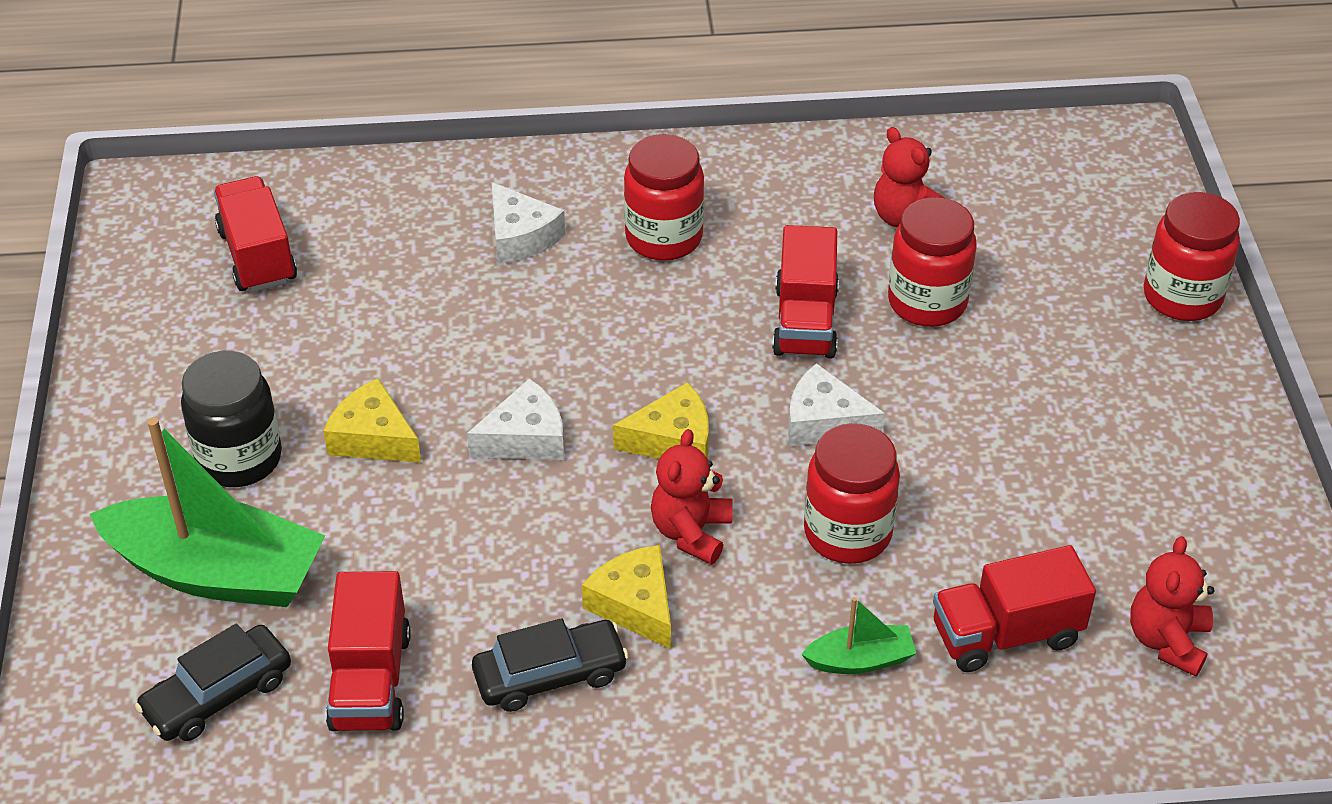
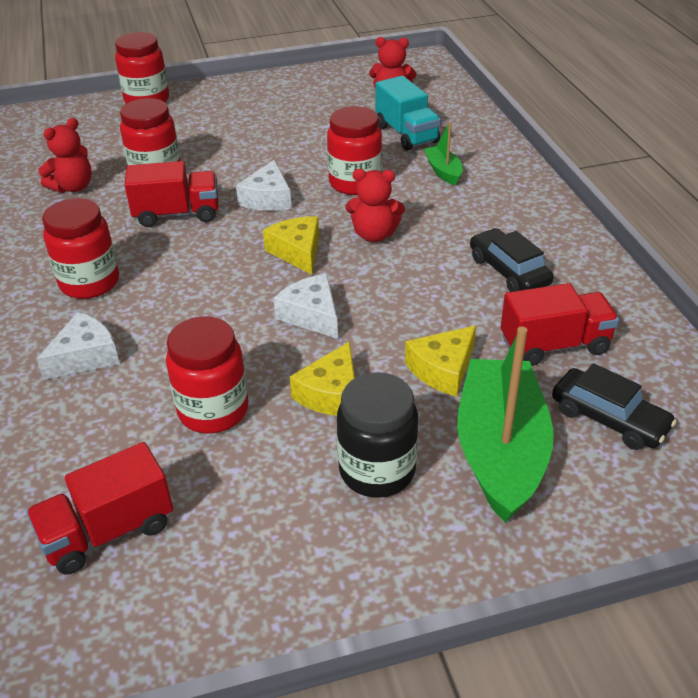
camera: 100 degrees left, 5 degrees down
yellow cheese [582,545,671,649] -> yellow cheese moved to [405,326,476,396]
red truck [933,545,1096,672] -> turquoise truck [375,76,441,151]
none -> red jar [166,317,248,434]

